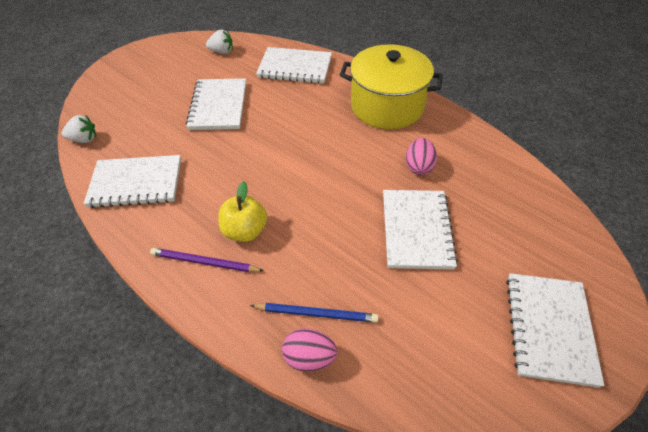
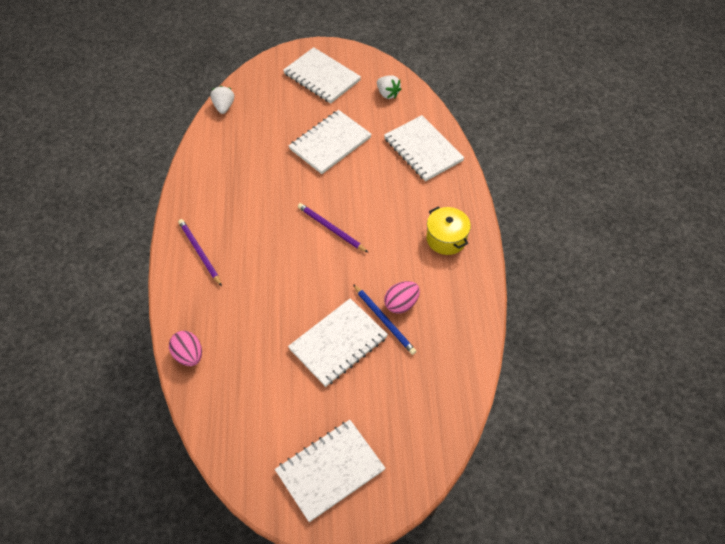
camera: 45 degrees right, 5 degrees up
white strawberry [62,115,96,143] -> white strawberry turned 135 degrees counterclockwise [210,86,234,114]
white notebook [84,155,181,208] -> white notebook moved to [283,47,361,103]
yellow apple [218,181,267,242] -> none
blue pencil [250,303,379,323] -> blue pencil moved to [353,284,416,355]
yellow pot [340,44,443,129] -> yellow pot [426,206,471,255], size x0.54
none -> purple pencil [298,203,369,253]

